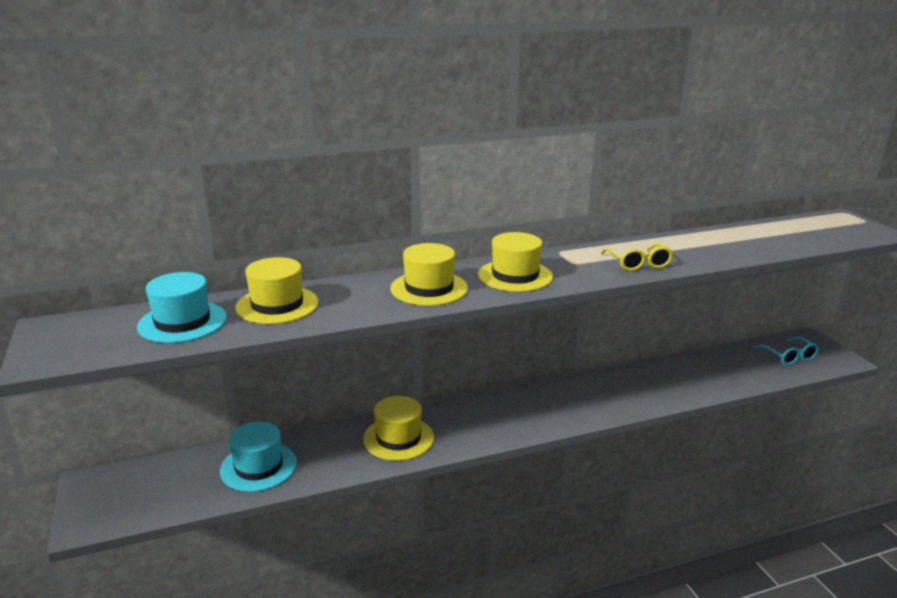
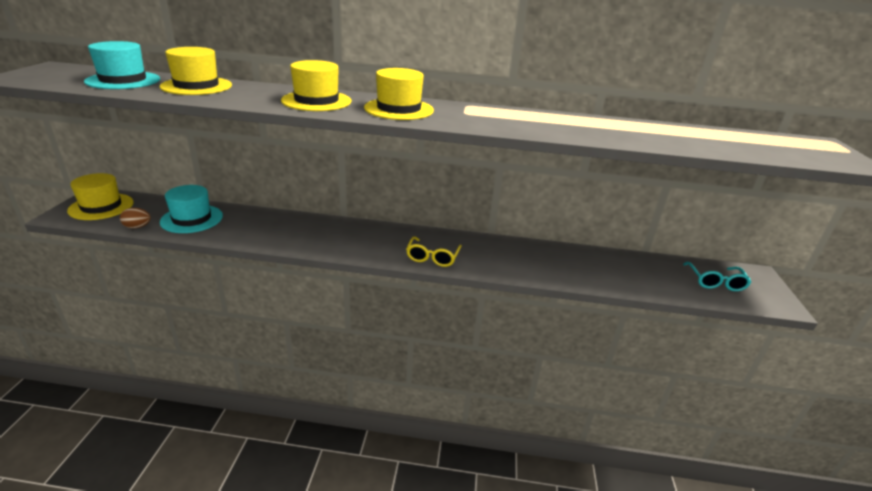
camera: 25 degrees right, 5 degrees up
yellow hat [363,396,434,461] -> yellow hat moved to [67,173,134,220]
yellow glasses [601,243,673,271] -> yellow glasses moved to [406,236,462,267]
none -> brown egg [120,208,151,229]

